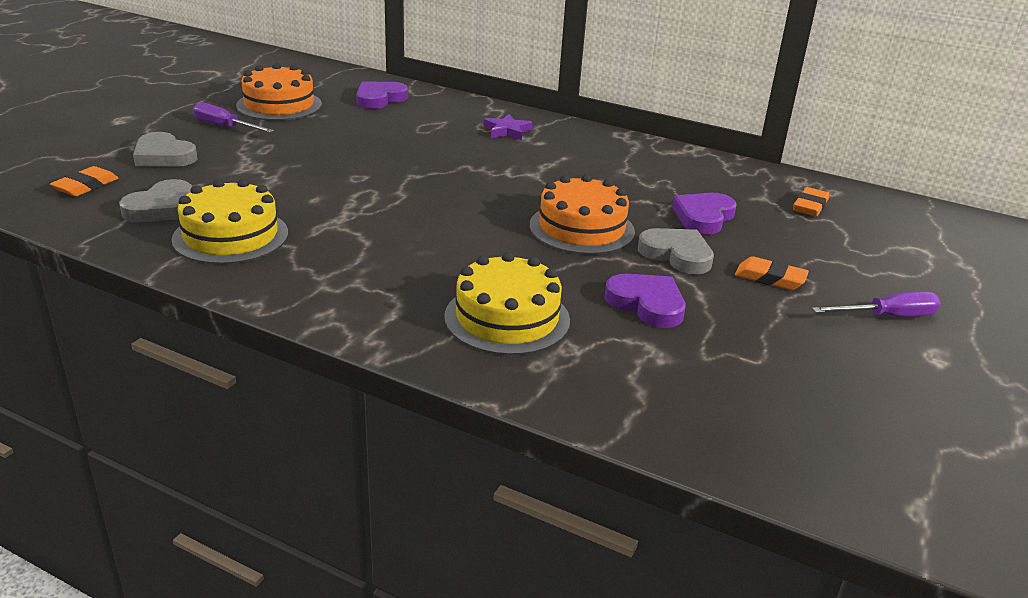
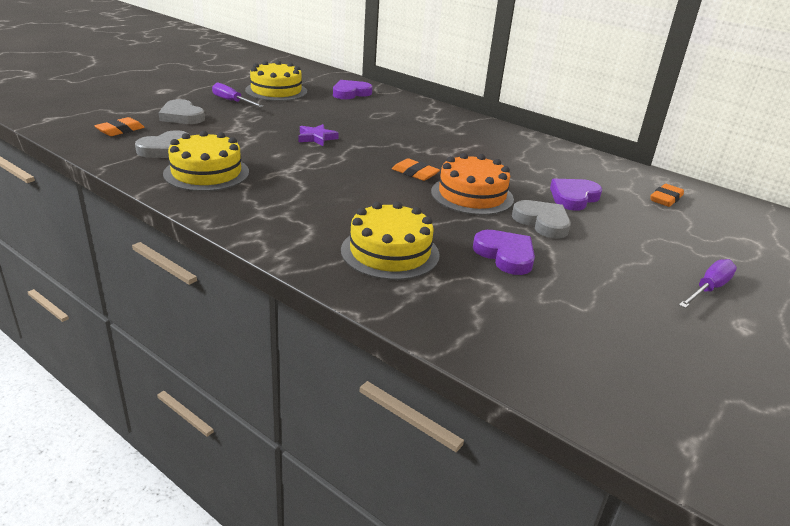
camera: 10 degrees right, 0 degrees up
orange cake [236,63,322,121] -> yellow cake [245,61,307,101]
purple star [484,114,533,140] -> purple star moved to [298,124,339,146]
orange eraser [735,256,809,290] -> orange eraser moved to [392,158,440,181]
purple screwdriver [812,291,941,317] -> purple screwdriver turned 45 degrees counterclockwise [679,259,737,308]

